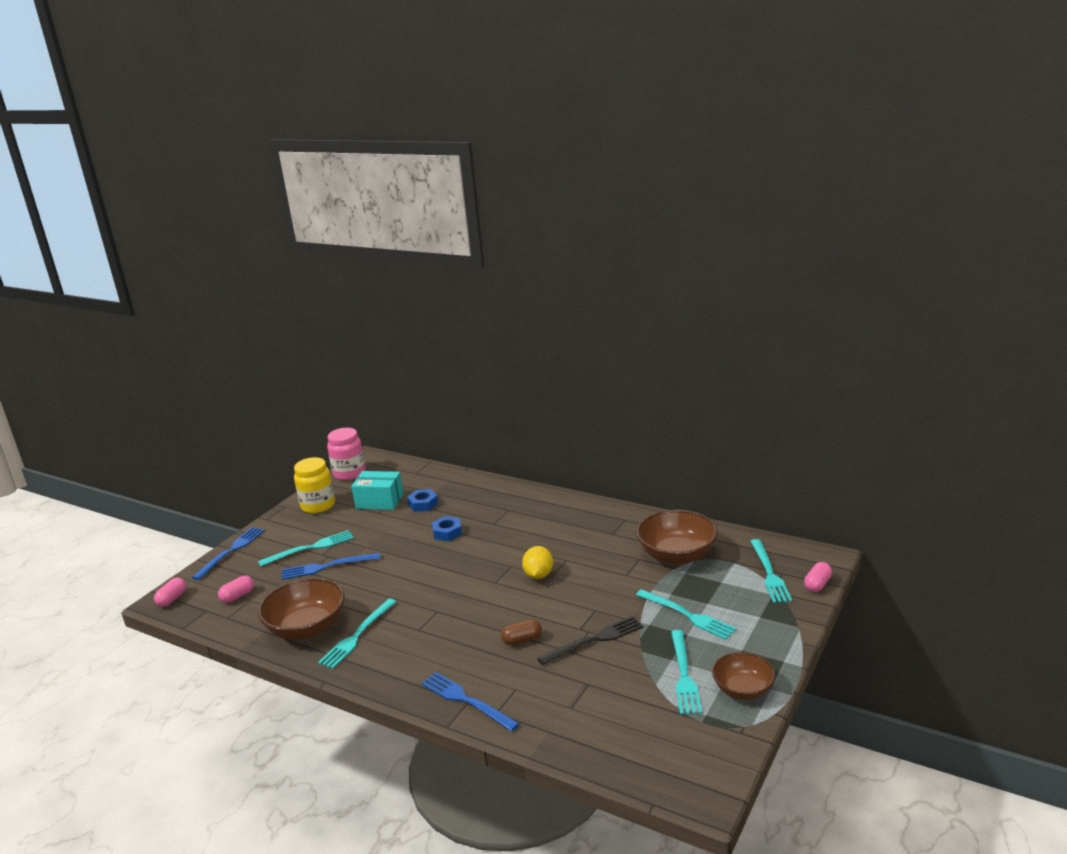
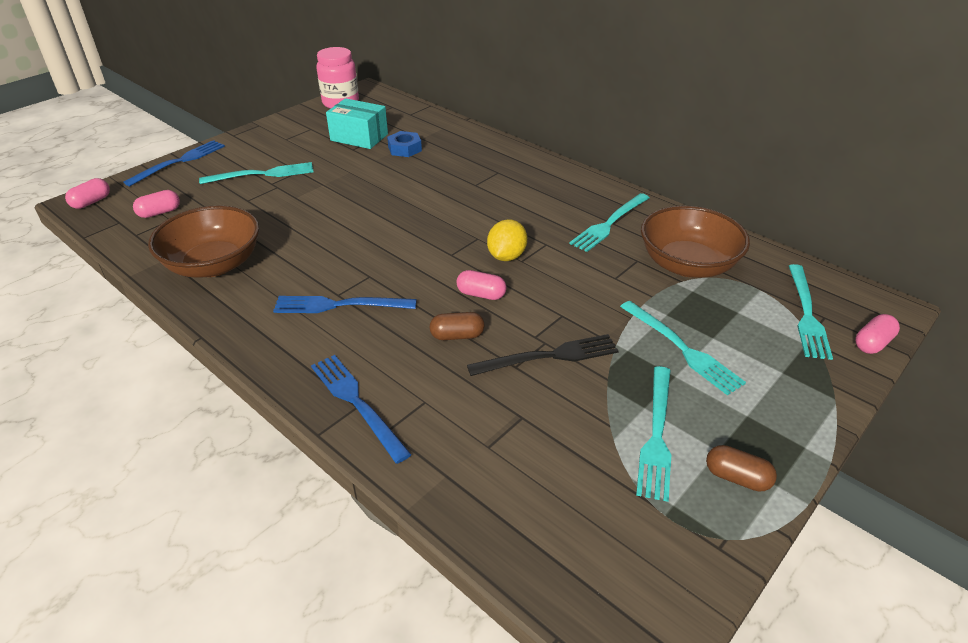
camera: 10 degrees right, 15 degrees up
blue fork [282,553,380,580] -> blue fork moved to [273,296,417,313]
yellow jar [294,457,335,514] -> none
turquoise fork [318,599,397,669] -> turquoise fork moved to [569,193,649,252]
blue nut [432,516,462,541] -> none
brown bowl [712,652,776,700] -> brown capsule [706,445,777,492]
none -> pink capsule [456,270,507,300]

